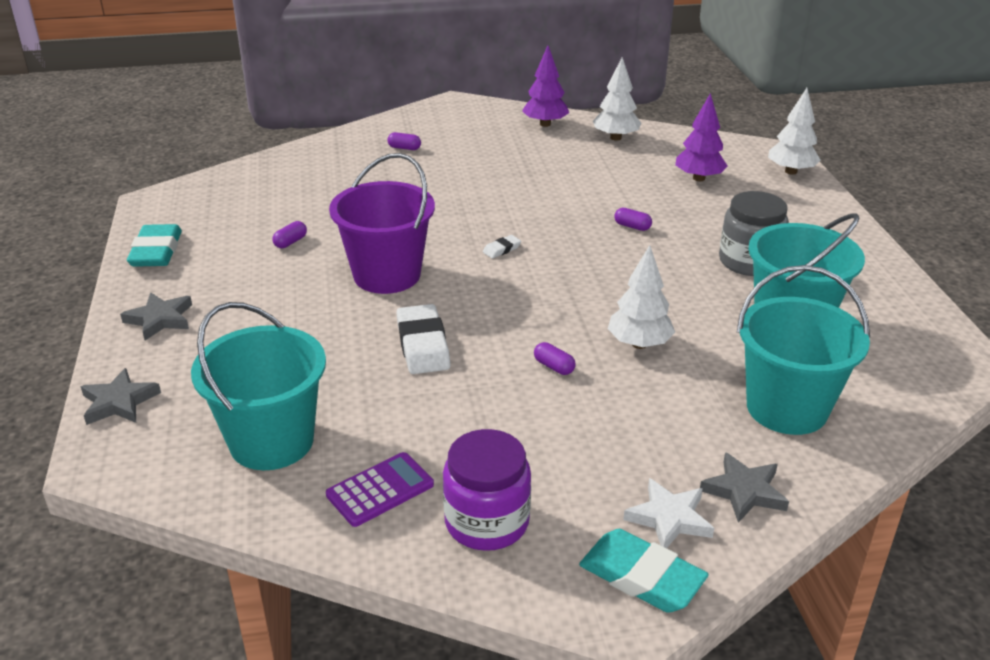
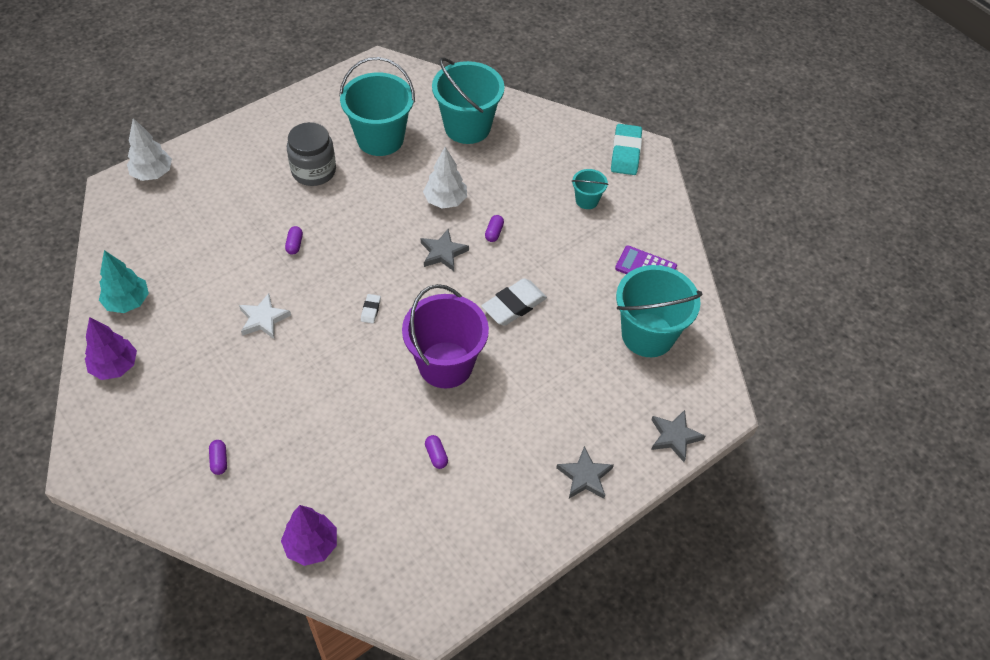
camera: 120 degrees left, 20 degrees up
turquoise eraser [127,224,182,267] -> none
purple capsule [272,221,307,248] -> purple capsule turned 60 degrees clockwise [425,435,448,469]
purple jar [443,429,531,551] -> none
white eraser [483,235,521,259] -> white eraser turned 75 degrees clockwise [361,294,381,324]
white tree [593,57,641,140] -> turquoise tree [99,250,149,313]
white star [623,478,714,548] -> white star moved to [239,293,291,339]
purple tree [675,93,728,181] -> purple tree moved to [281,505,337,566]
grey star [700,452,789,523] -> grey star moved to [421,229,469,271]
none -> turquoise bucket [572,169,608,209]

